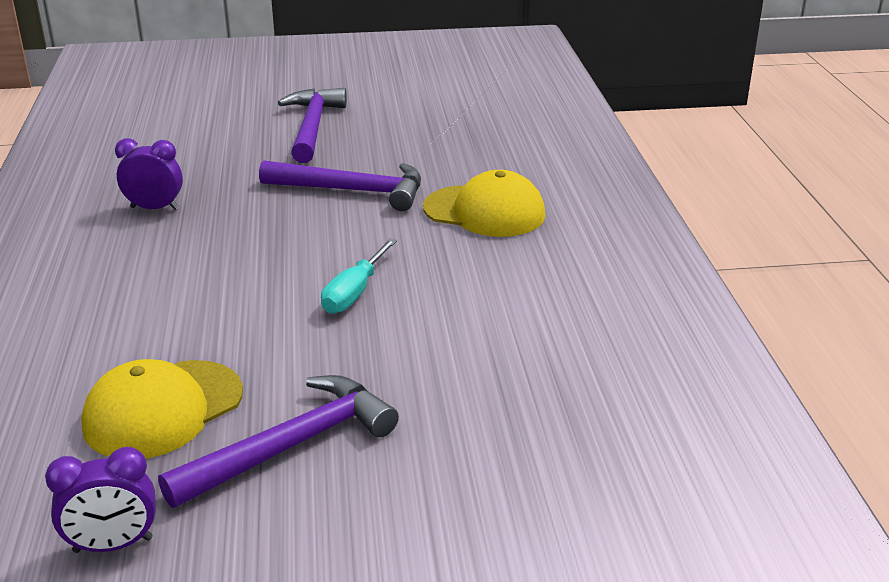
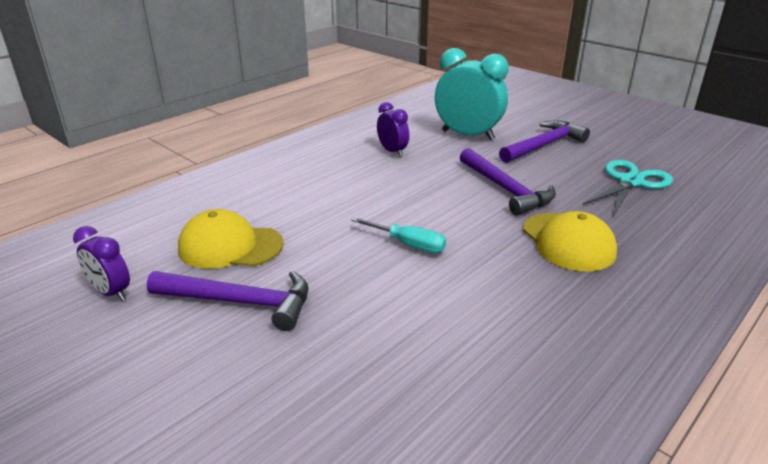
camera: 50 degrees right, 0 degrees up
turquoise screwdriver [321,238,397,314] -> turquoise screwdriver turned 135 degrees counterclockwise [351,217,446,253]
none -> turquoise clock [435,48,509,140]
none -> turquoise scissors [582,160,673,216]

